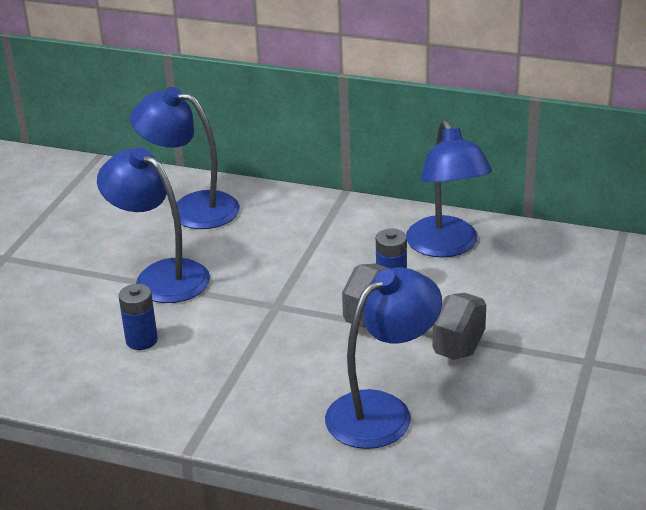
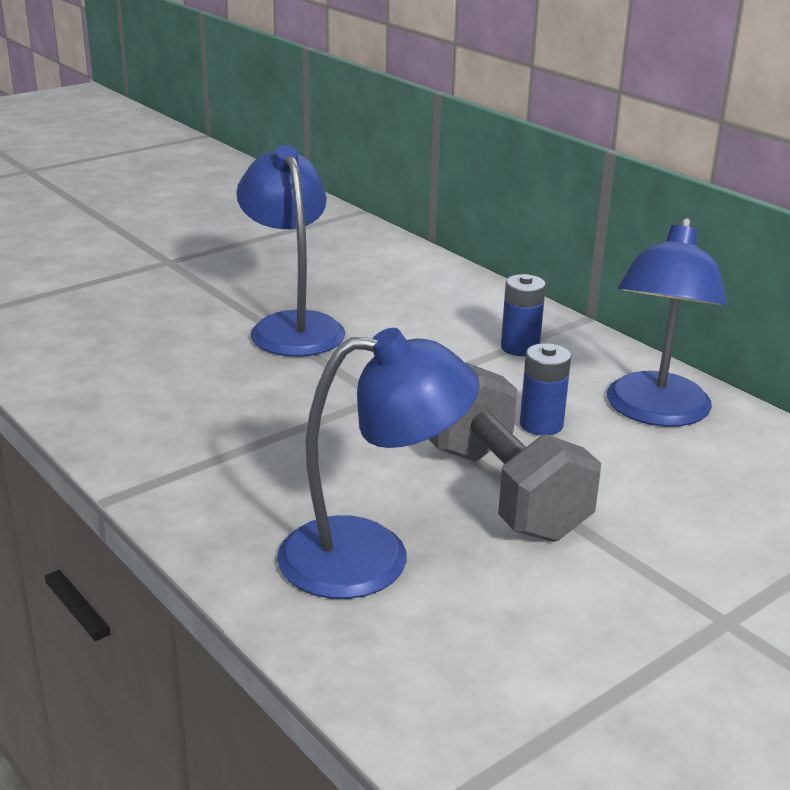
camera: 30 degrees right, 5 degrees down
blue battery [119,284,158,350] -> blue battery moved to [501,274,546,356]
blue lamp [130,87,240,229] -> none

